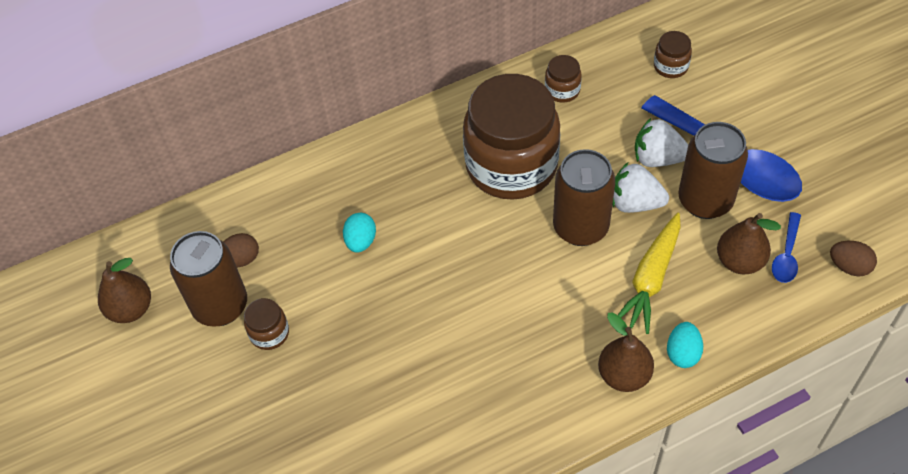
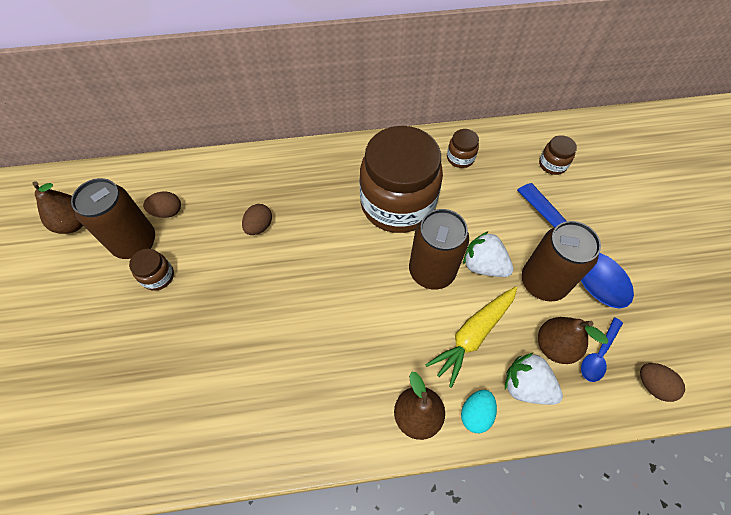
camera: 15 degrees right, 5 degrees up
turquoise egg [343,213,376,253] -> brown egg [242,204,272,235]
white strawberry [635,118,688,167] -> white strawberry moved to [505,352,563,405]

